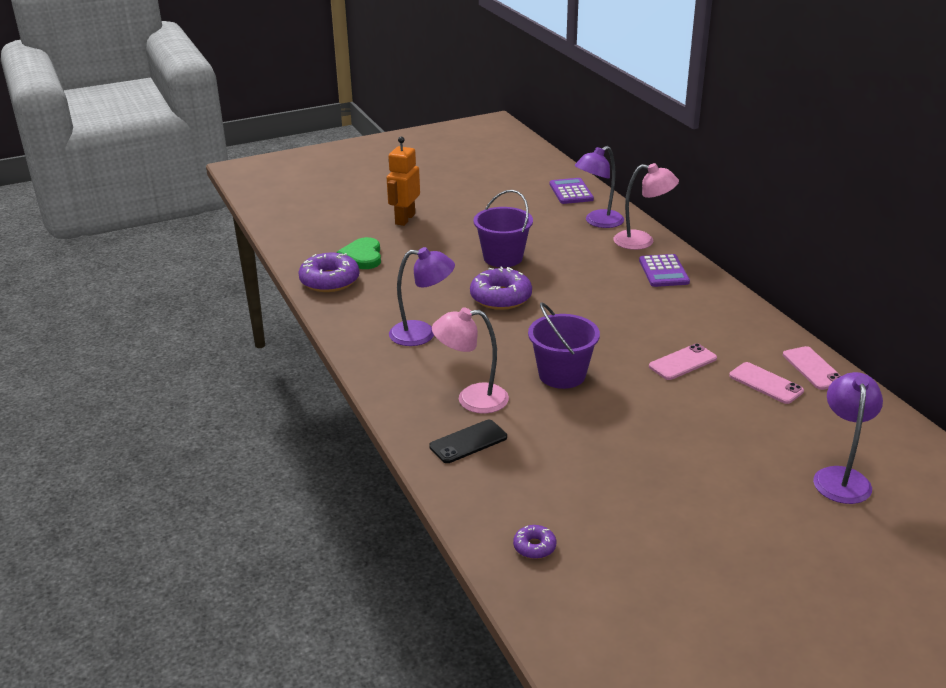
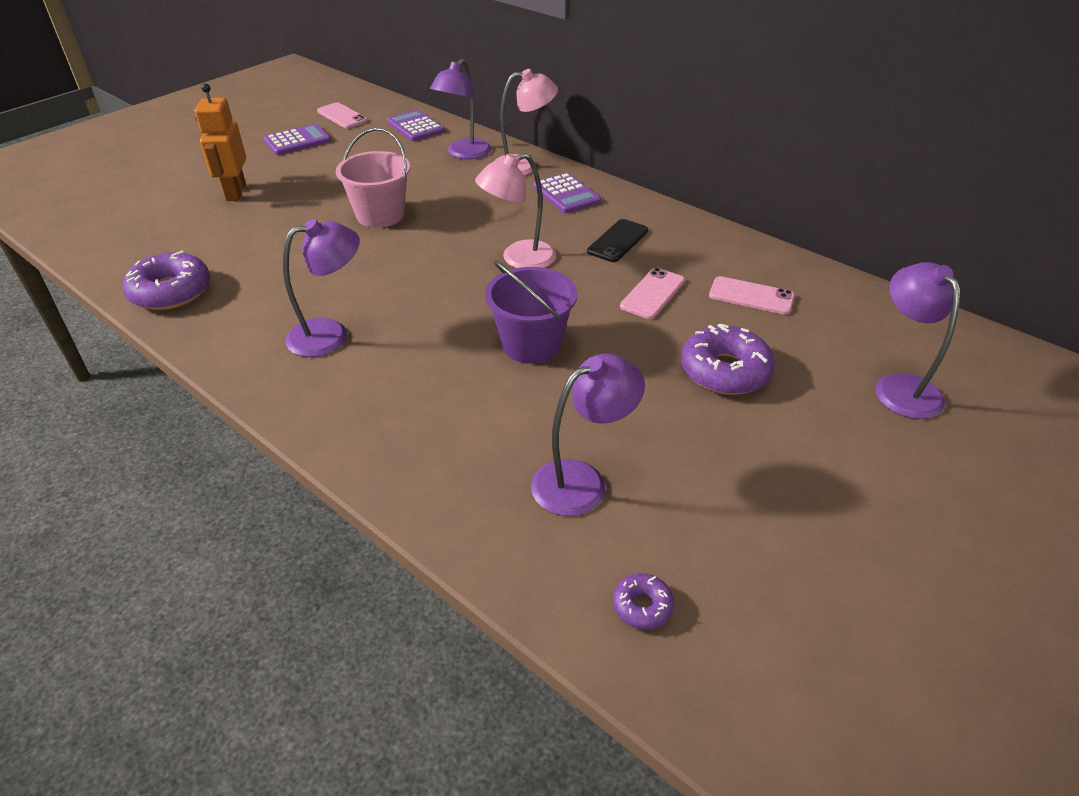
camera: 25 degrees left, 10 degrees up
green heart [336,237,381,269] -> none
black phone [429,420,507,463] -> black phone moved to [587,219,648,262]
pink lamp [432,307,509,414] -> pink lamp moved to [475,153,556,268]
purple donut [470,266,532,310] -> purple donut moved to [681,324,775,395]
purple bucket [474,190,533,267] -> pink bucket [336,128,410,228]
pink phone [783,346,841,390] -> pink phone moved to [317,102,368,129]
none -> purple calculator [264,124,331,155]
none -> purple lamp [531,354,645,516]

